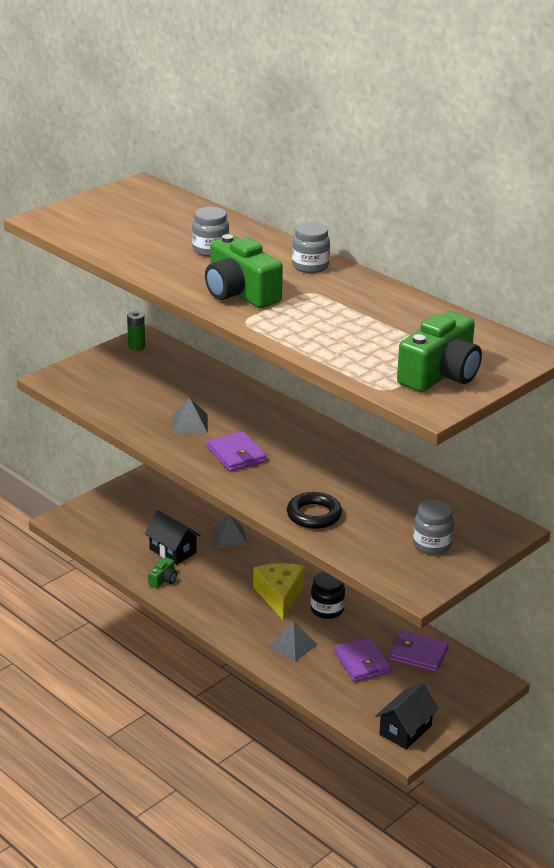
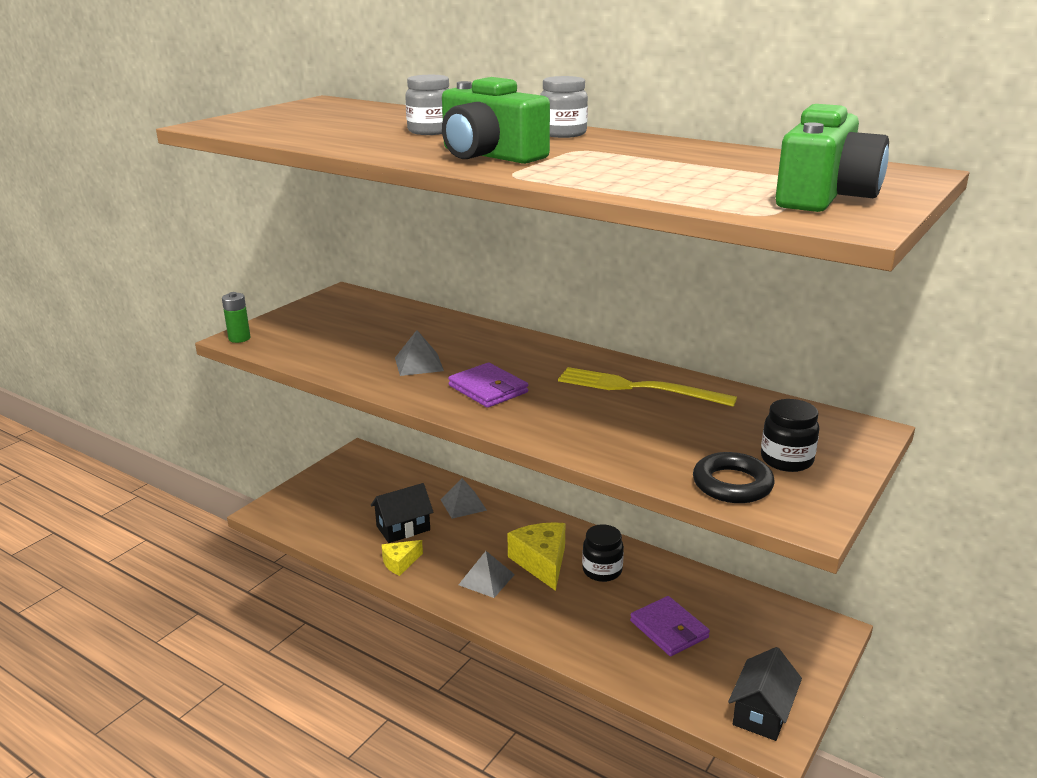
camera: 10 degrees left, 5 degrees down
green battery [127,311,145,351] -> green battery moved to [222,292,251,343]
black house [145,511,201,565] -> black house turned 60 degrees counterclockwise [371,483,434,543]
green camera [148,557,177,588] -> yellow cheese [381,540,423,576]
grey pyramid [268,622,318,662] -> grey pyramid moved to [459,551,515,598]
black ring [287,492,342,529] -> black ring moved to [693,452,775,503]
purple wallet [389,631,449,672] -> none
grey jar [413,500,454,555] -> black jar [761,399,819,472]
none -> yellow fork [558,367,737,407]

